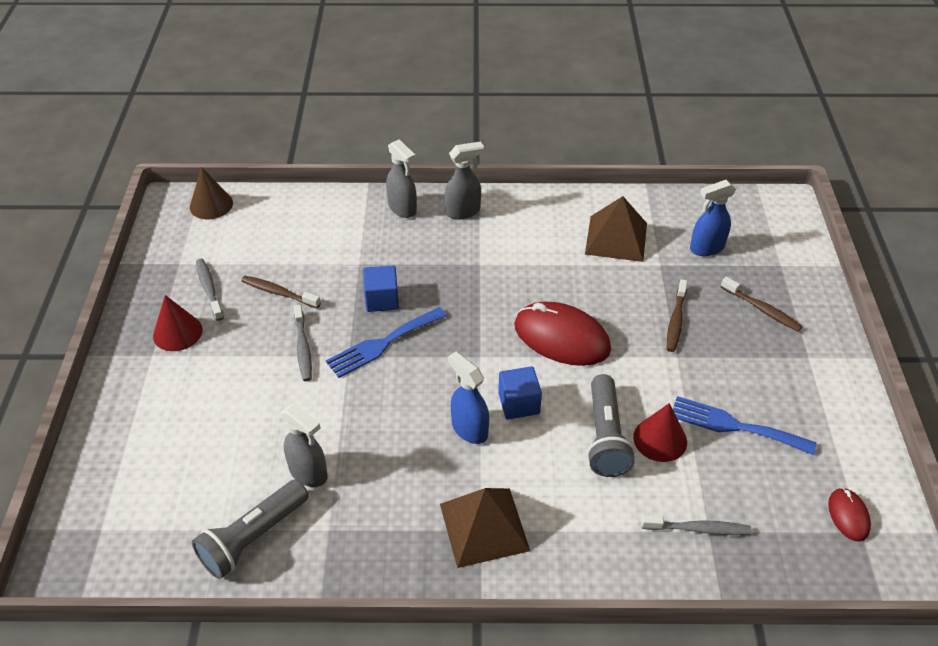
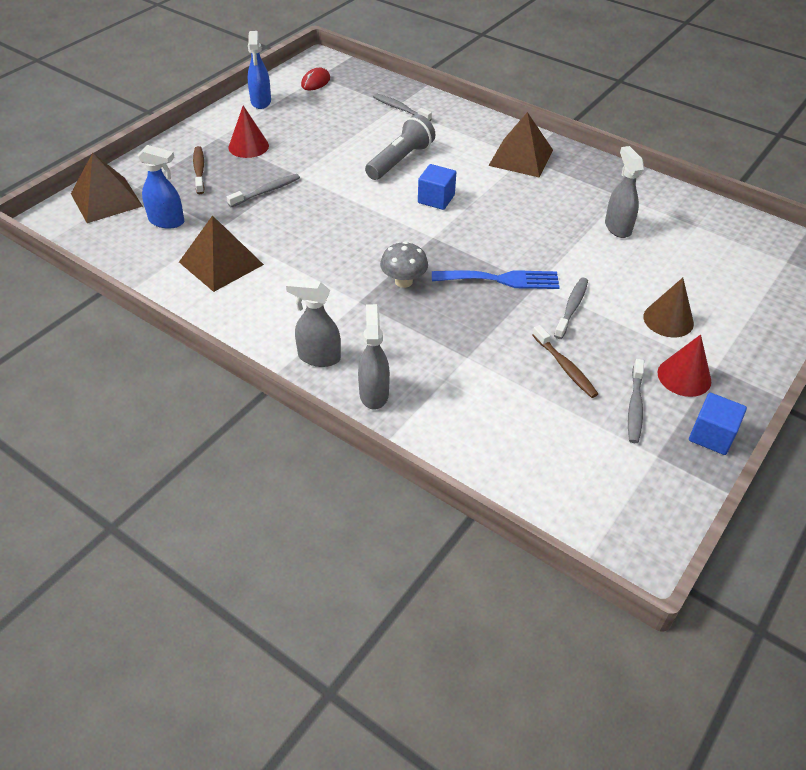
camera: 145 degrees left, 0 degrees up
brown cone [190,167,233,219] -> brown cone moved to [643,278,694,337]
grey flashlight [192,479,309,579] -> none
blue cube [363,265,399,312] -> blue cube moved to [689,393,747,455]
blue spray bottle [448,352,489,444] -> blue spray bottle moved to [248,31,271,109]
red mouse [514,302,611,366] -> none
red cone [633,403,687,462] -> red cone moved to [228,106,269,158]
brown toothbrush [667,279,688,352] -> grey toothbrush [227,174,300,207]
blue fork [673,396,816,455] -> none
none -> brown pyramid [71,153,143,223]
none -> grey mushroom [380,241,428,288]

